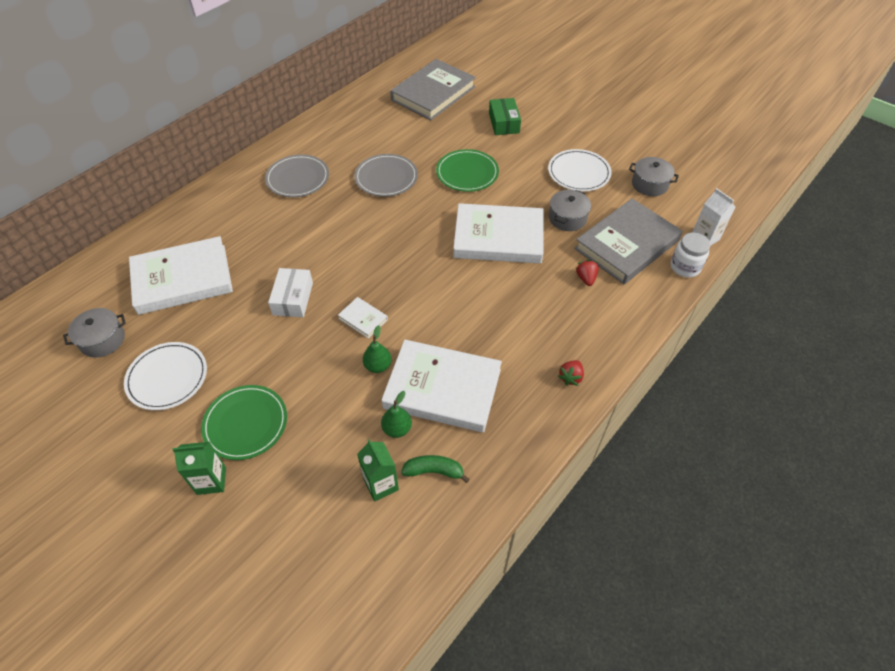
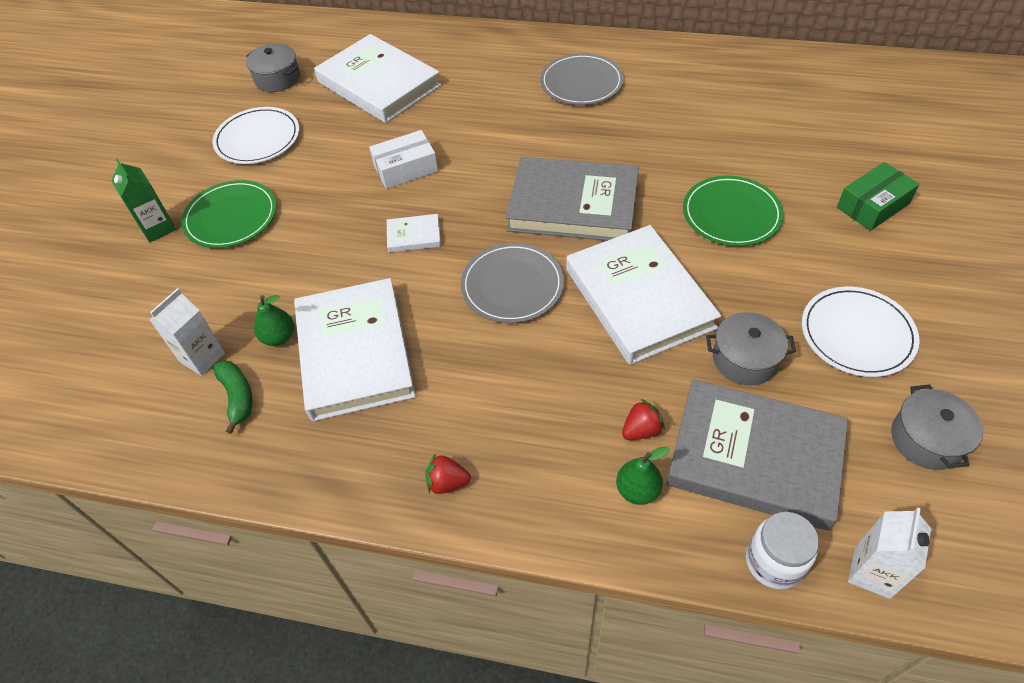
camera: 65 degrees right, 0 degrees up
white book [338,297,388,338] -> white book turned 75 degrees clockwise [387,214,441,253]
grey plate [354,154,418,197] -> grey plate moved to [461,243,564,323]
green carton [357,439,399,502] -> white carton [149,288,225,376]
green pear [363,325,392,373] -> green pear moved to [616,447,670,505]
grey book [390,59,476,120] -> grey book moved to [506,157,639,241]

